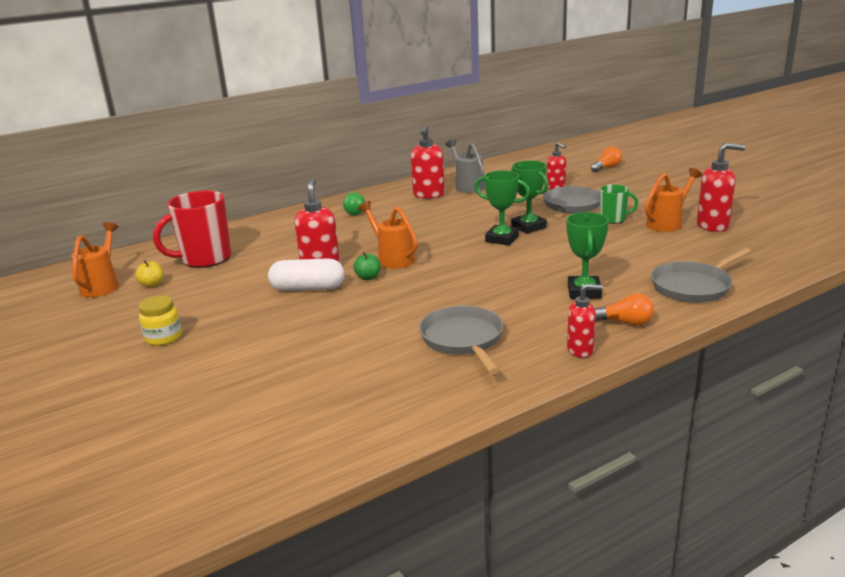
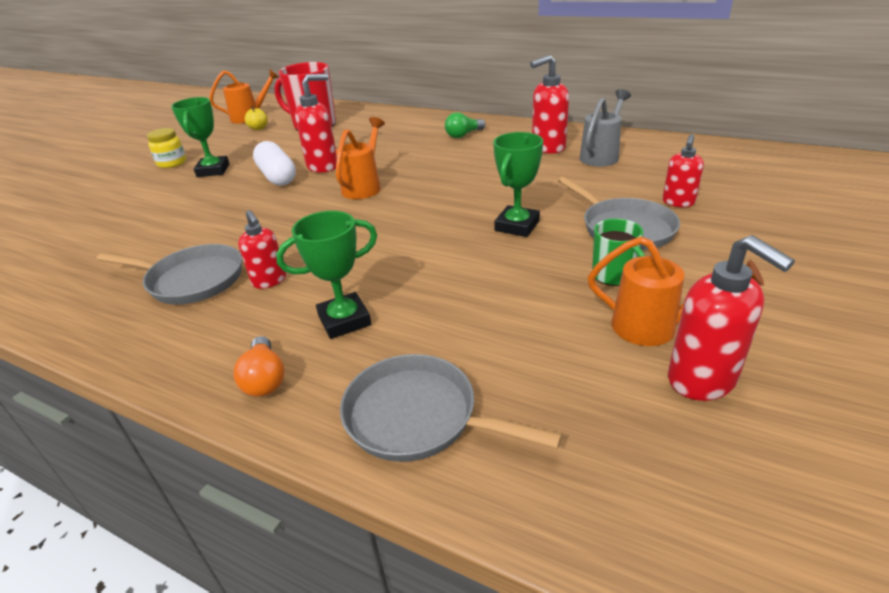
camera: 60 degrees right, 10 degrees up
green apple [353,252,381,280] -> none
grey pan [419,306,503,374] -> grey pan turned 60 degrees clockwise [96,244,242,305]
green trophy [474,170,530,245] -> green trophy moved to [171,97,229,177]
red soap dispenser [567,284,603,358] -> red soap dispenser moved to [238,210,286,289]
orange light bulb [591,147,622,172] -> none

